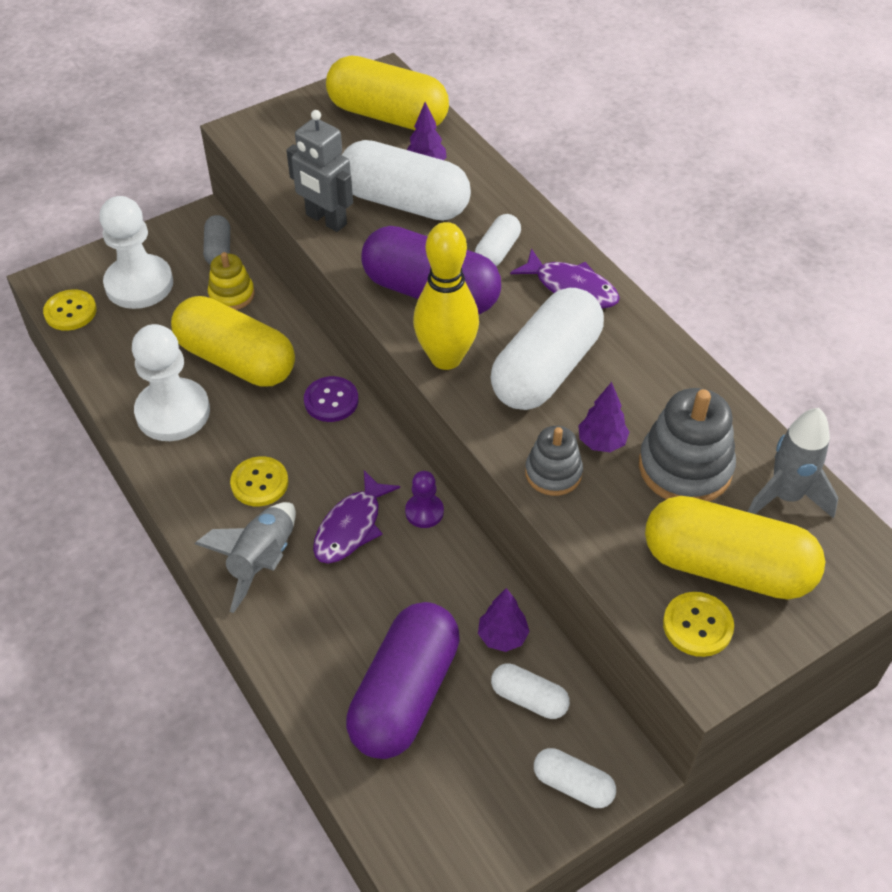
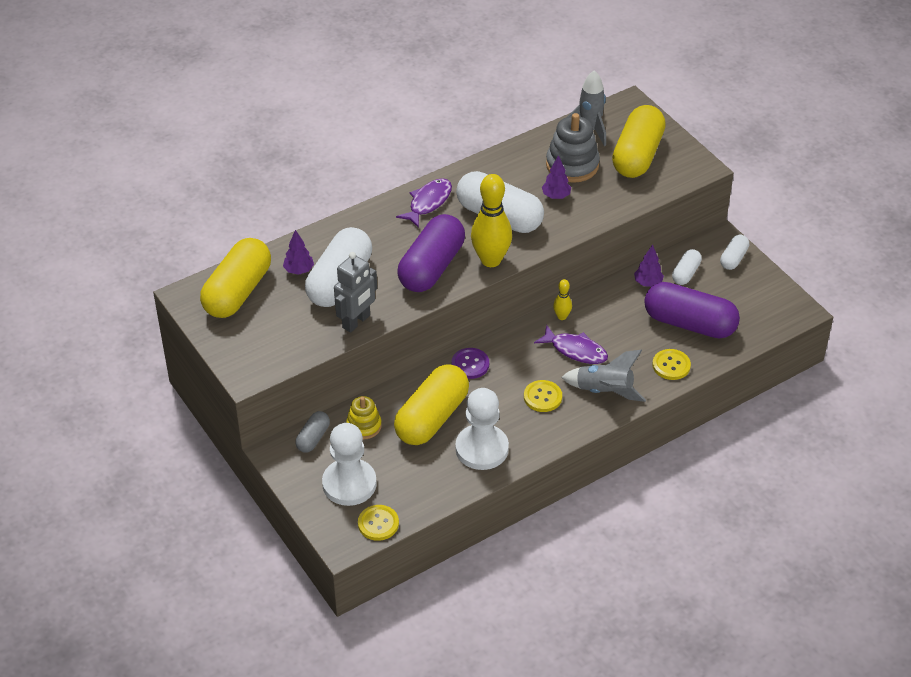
camera: 90 degrees left, 5 degrees down
grey capsule [203,215,230,265] -> grey capsule turned 60 degrees counterclockwise [295,411,330,452]
purple pawn [405,471,444,528] -> yellow bowling pin [553,279,572,320]
white capsule [475,214,521,266] -> none
grey stacking toy [525,426,583,496] -> none
yellow button [663,592,734,657] -> yellow button moved to [652,349,691,380]

